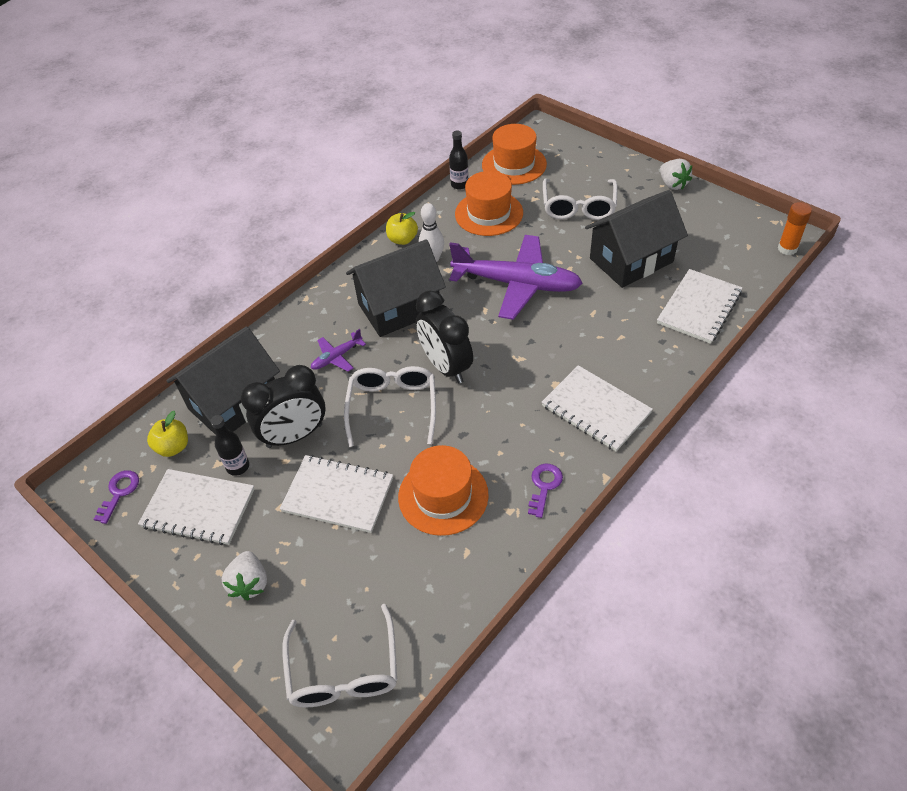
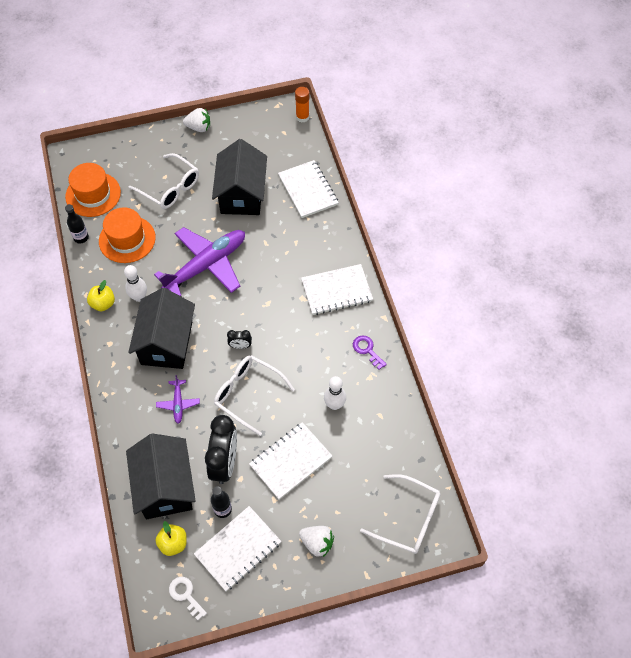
camera: 60 degrees left, 10 degrees up
purple key [94,470,139,524] -> white key [169,577,207,620]
orange hat [398,445,489,536] -> white bowling pin [324,376,346,410]
black clock [416,291,473,383] -> black clock [227,330,252,349], size x0.45

